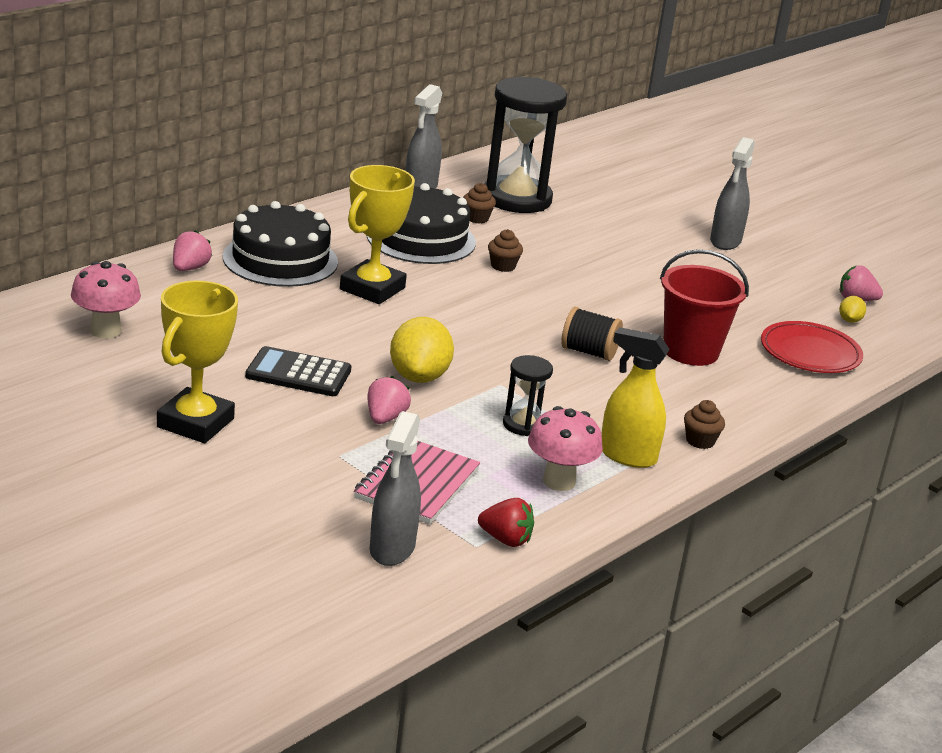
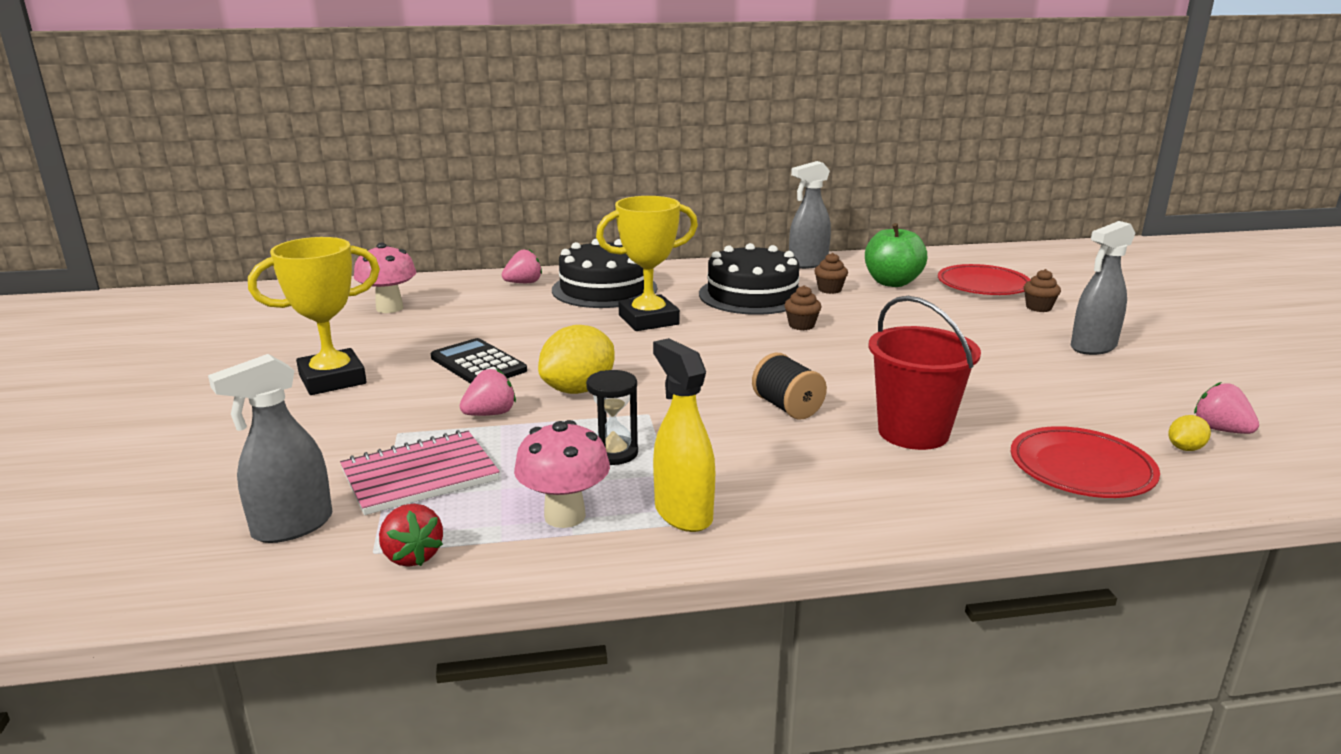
camera: 40 degrees right, 5 degrees down
black hourglass [484,77,567,213] -> green apple [865,223,927,287]
brown cupcake [684,400,725,449] -> brown cupcake moved to [1024,269,1061,312]
none -> red plate [938,264,1031,295]

